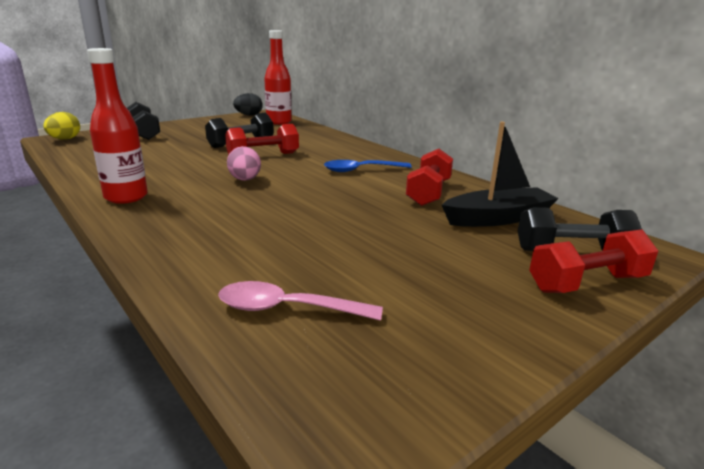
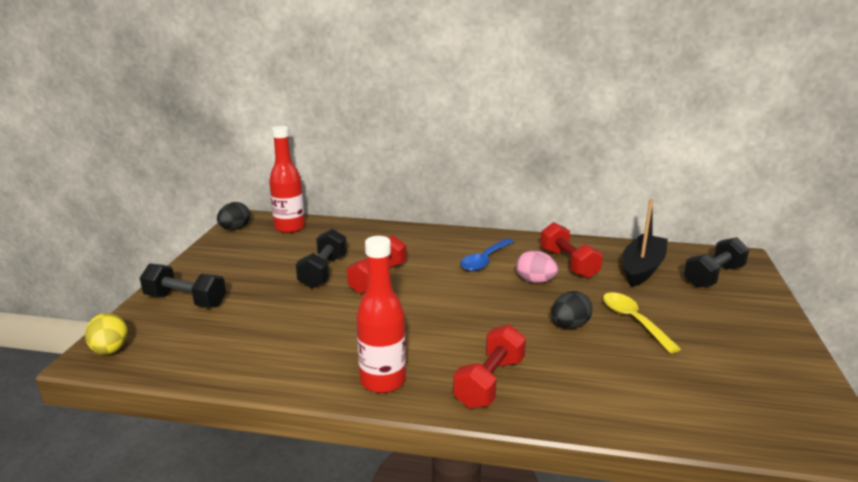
camera: 40 degrees left, 0 degrees up
pink spoon [218,281,383,321] -> none
pink egg [227,146,261,181] -> pink egg moved to [516,250,558,283]
red dumbbell [529,229,658,293] -> red dumbbell moved to [453,324,526,409]
none -> black egg [551,291,593,329]
none -> yellow spoon [603,292,681,353]

